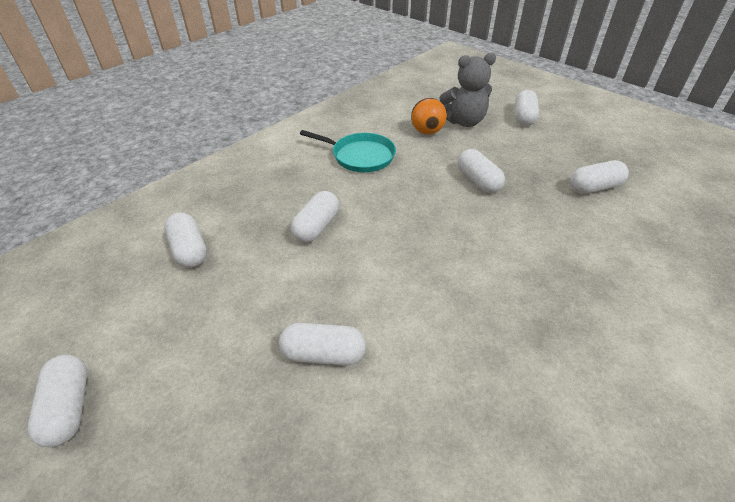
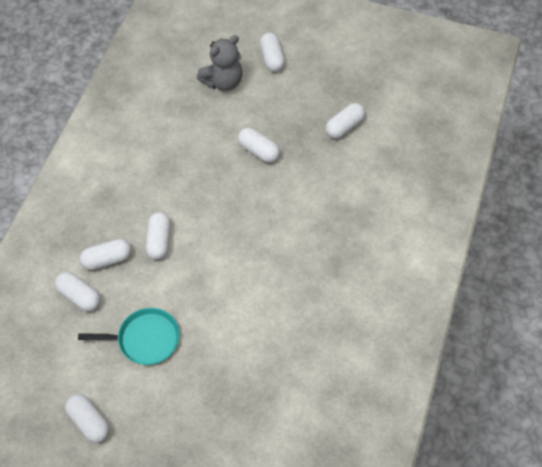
camera: 25 degrees left, 15 degrees up
white capsule [279,323,366,366] -> white capsule moved to [80,239,131,270]
turquoise pan [300,130,396,172] -> turquoise pan moved to [78,308,180,365]
orange ball [411,98,447,134] -> none

